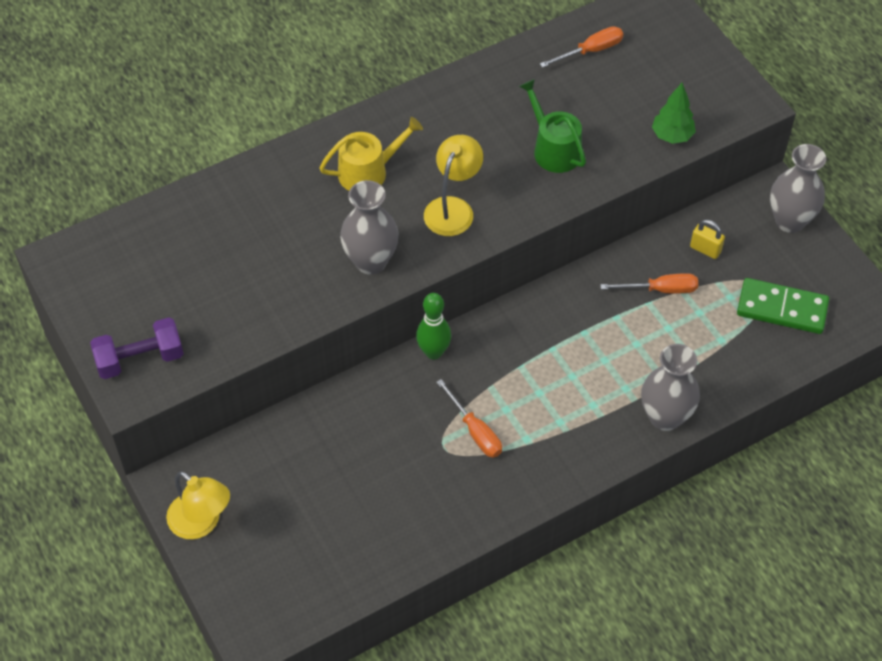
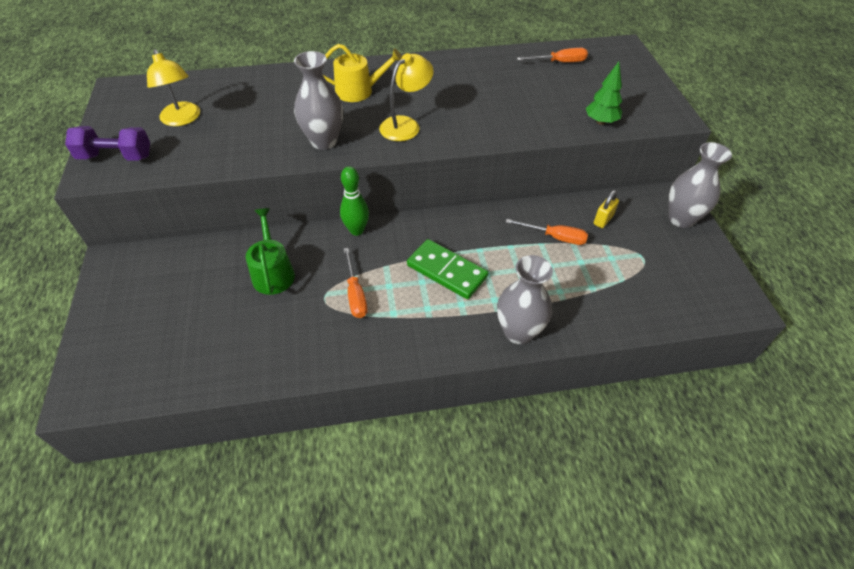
camera: 20 degrees right, 5 degrees down
yellow lamp [166,471,230,539] -> yellow lamp moved to [147,49,200,126]
green watering can [519,79,586,173] -> green watering can moved to [246,208,295,295]
yellow padlock [690,220,725,259] -> yellow padlock turned 75 degrees clockwise [594,190,619,228]
green domino [737,278,829,334] -> green domino moved to [407,239,488,299]

